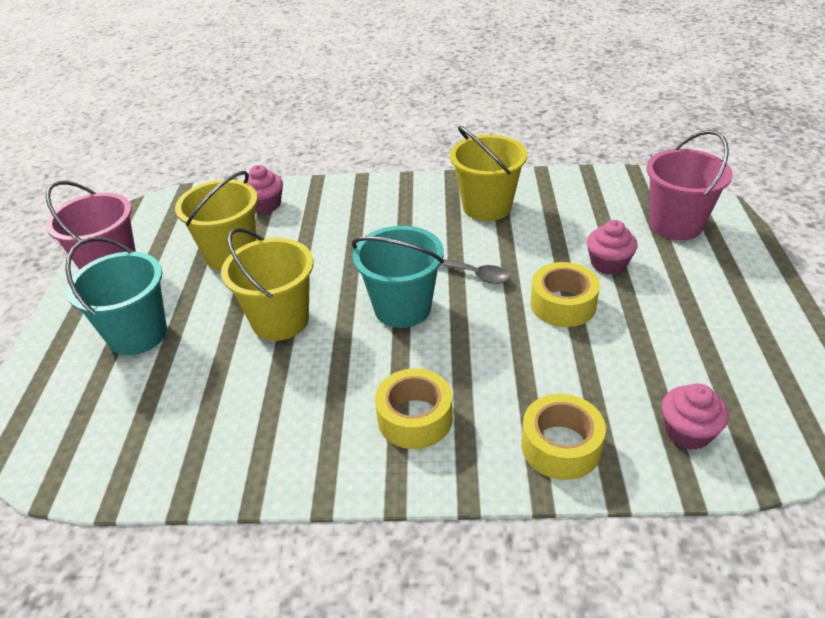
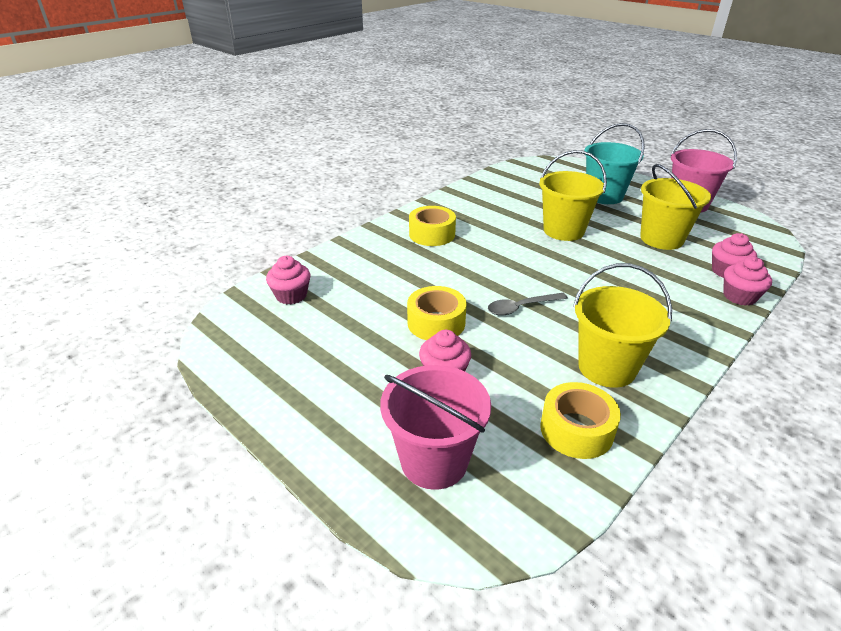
camera: 130 degrees right, 5 degrees down
turquoise bucket [352,226,444,328] -> none
yellow tape [521,394,606,480] -> yellow tape moved to [540,382,621,459]
none -> pink cupcake [724,257,772,306]

